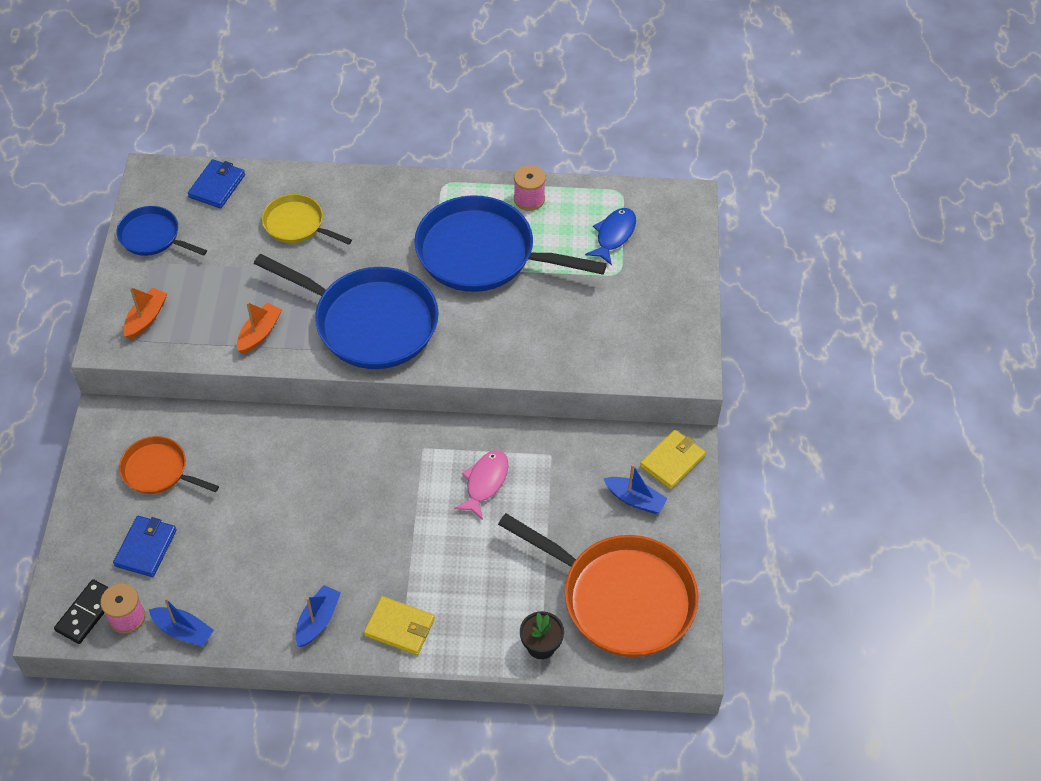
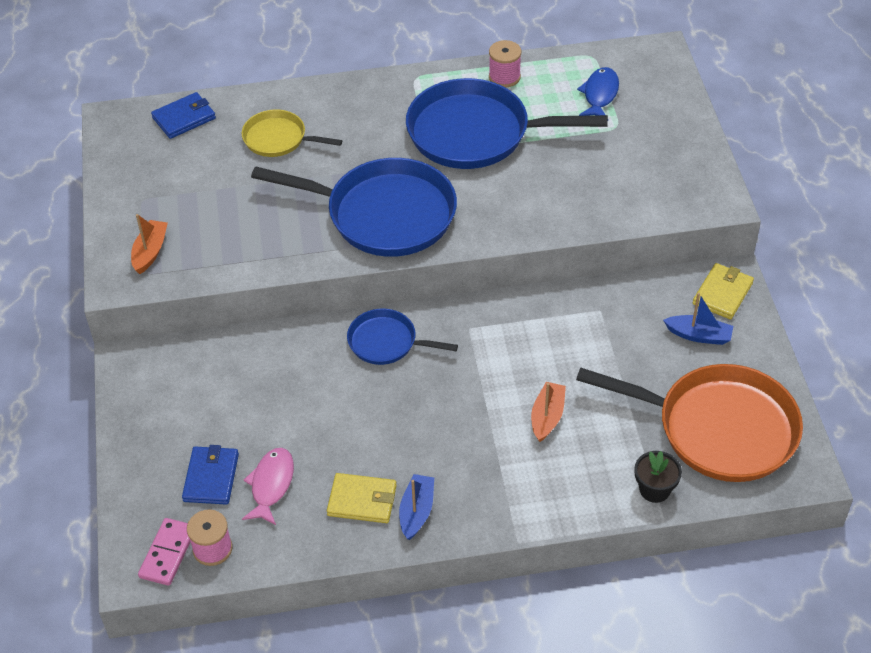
camera: 10 degrees left, 5 degrees down
black domino [54,579,109,644] -> pink domino [138,518,190,586]
blue pan [116,206,207,256] -> blue pan moved to [347,309,458,365]
orange pan [119,436,219,494] -> none
blue boat [149,598,214,646] -> none
blue wallet [188,159,245,208] -> blue wallet turned 45 degrees clockwise [151,92,216,139]
orange boat [237,302,282,354] -> orange boat moved to [531,382,566,442]
yellow wallet [364,596,435,655] -> yellow wallet moved to [327,473,397,523]
pink fish [454,450,508,520] -> pink fish moved to [242,448,294,525]

